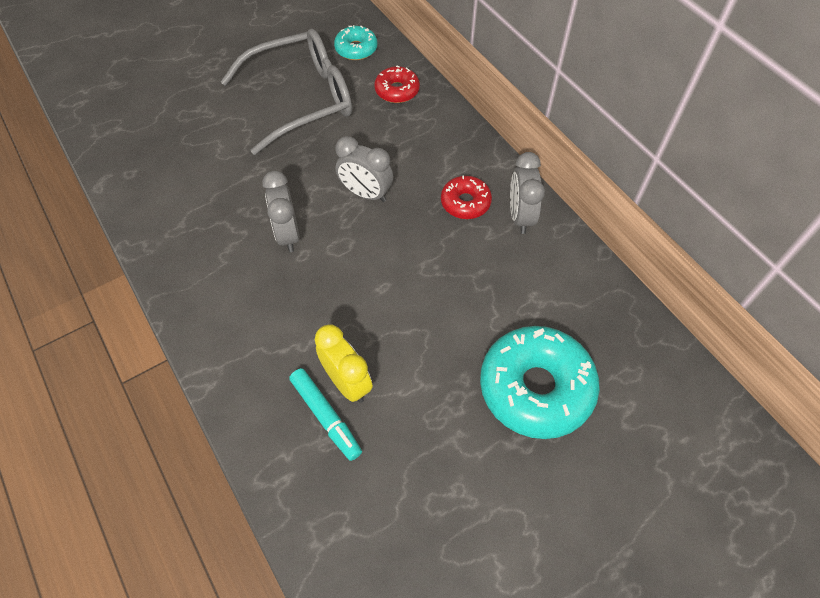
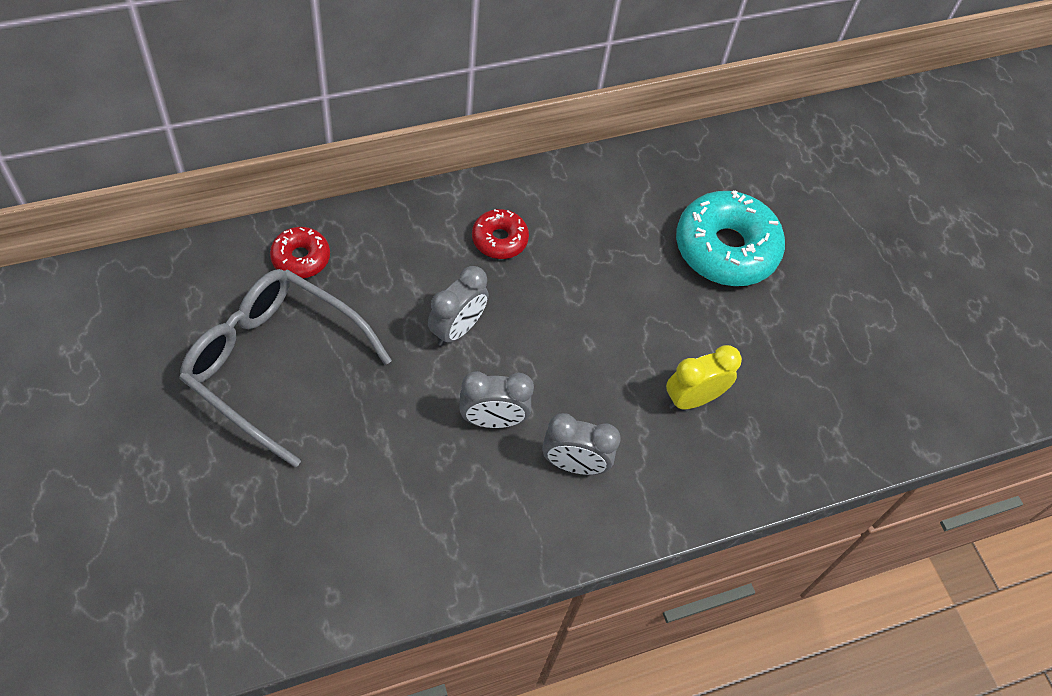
camera: 85 degrees left, 0 degrees up
grey glasses [221,29,352,155] -> grey glasses turned 45 degrees counterclockwise [179,269,392,468]
turquoise marker [289,368,362,461] -> none
turquoise donut [334,25,378,60] -> none
grey clock [510,152,545,234] -> grey clock moved to [542,413,621,475]

